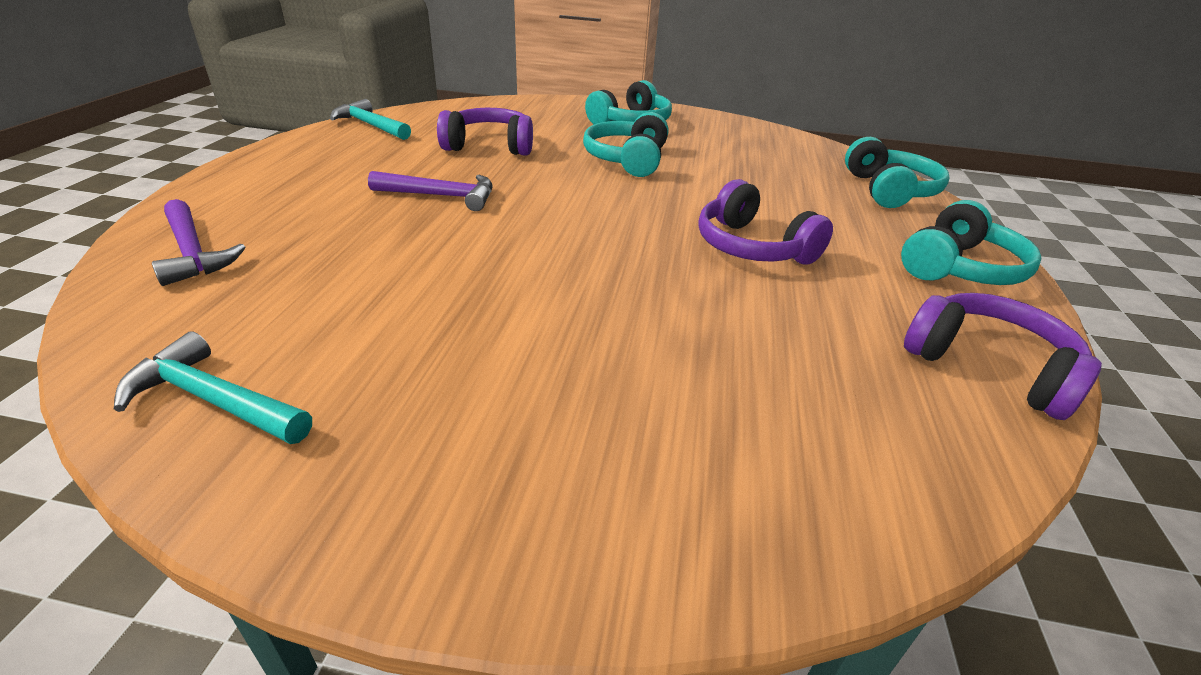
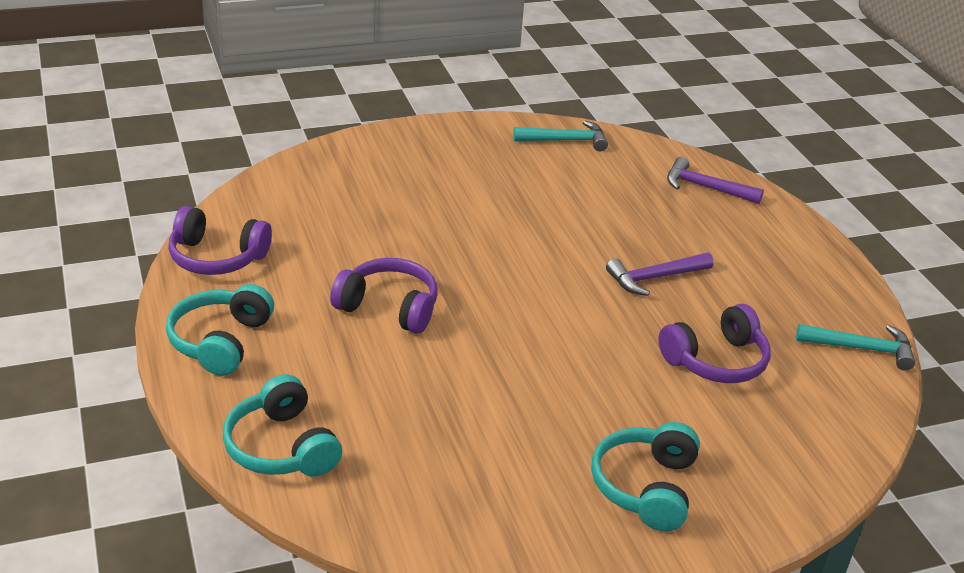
camera: 150 degrees right, 0 degrees up
turquoise headphones [583,112,668,177] -> none

